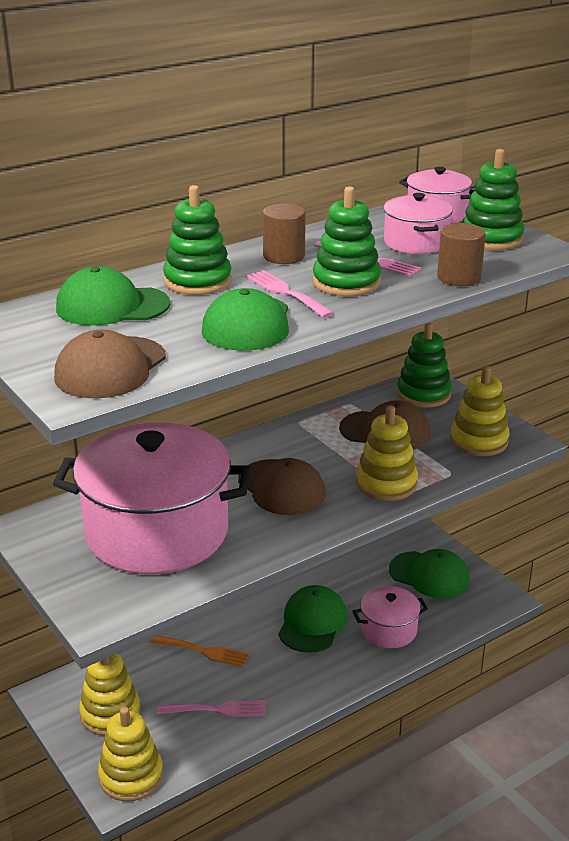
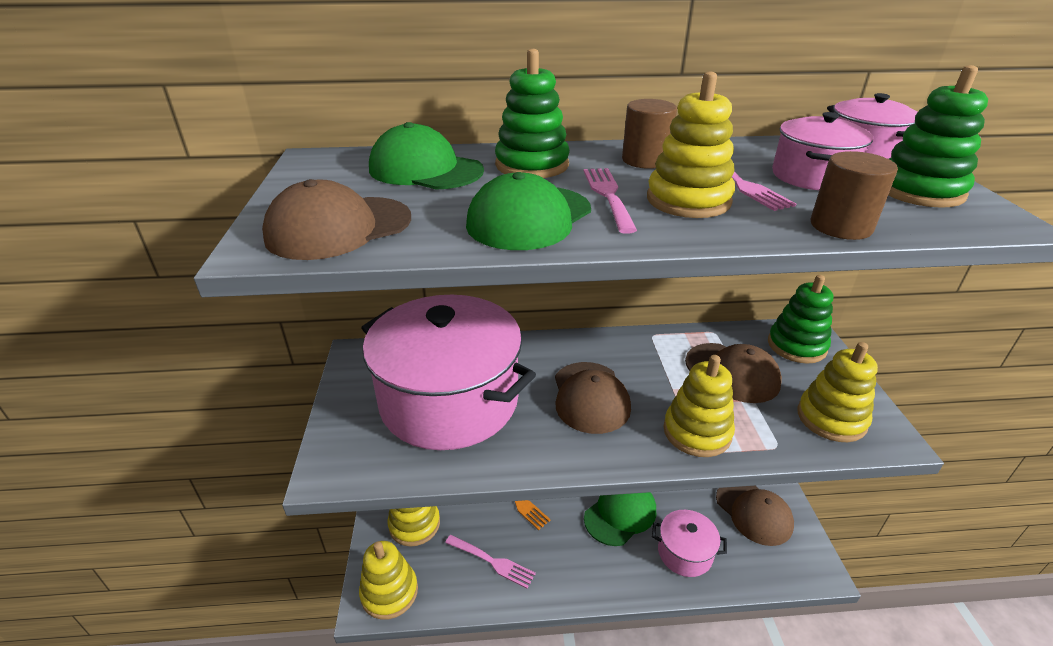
camera: 30 degrees right, 5 degrees up
green stacking toy [313,186,381,296] -> yellow stacking toy [647,71,735,218]
green cap [389,549,470,599] -> brown cap [716,486,794,546]

